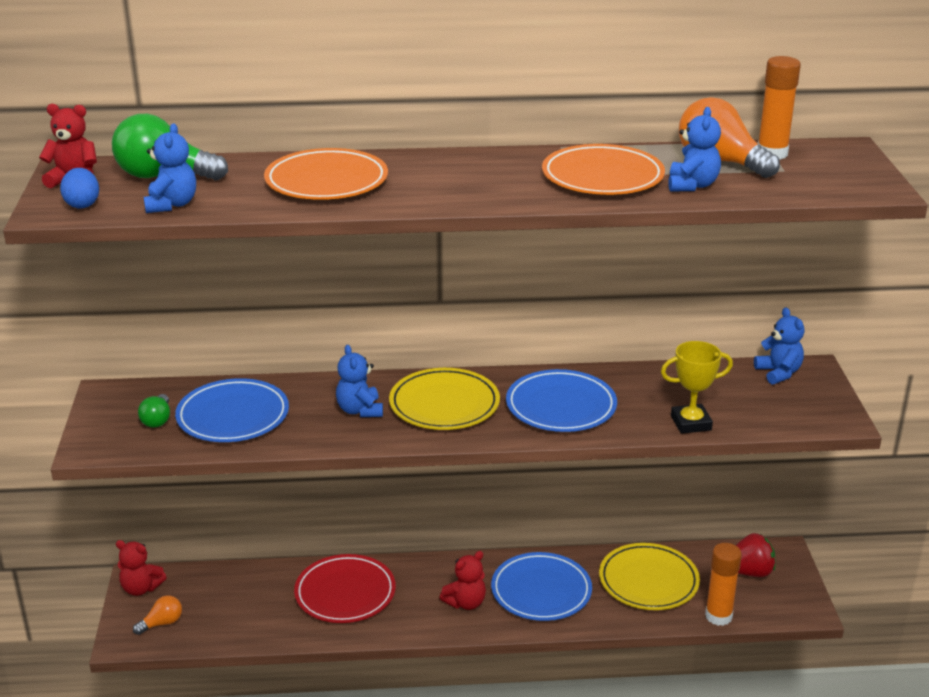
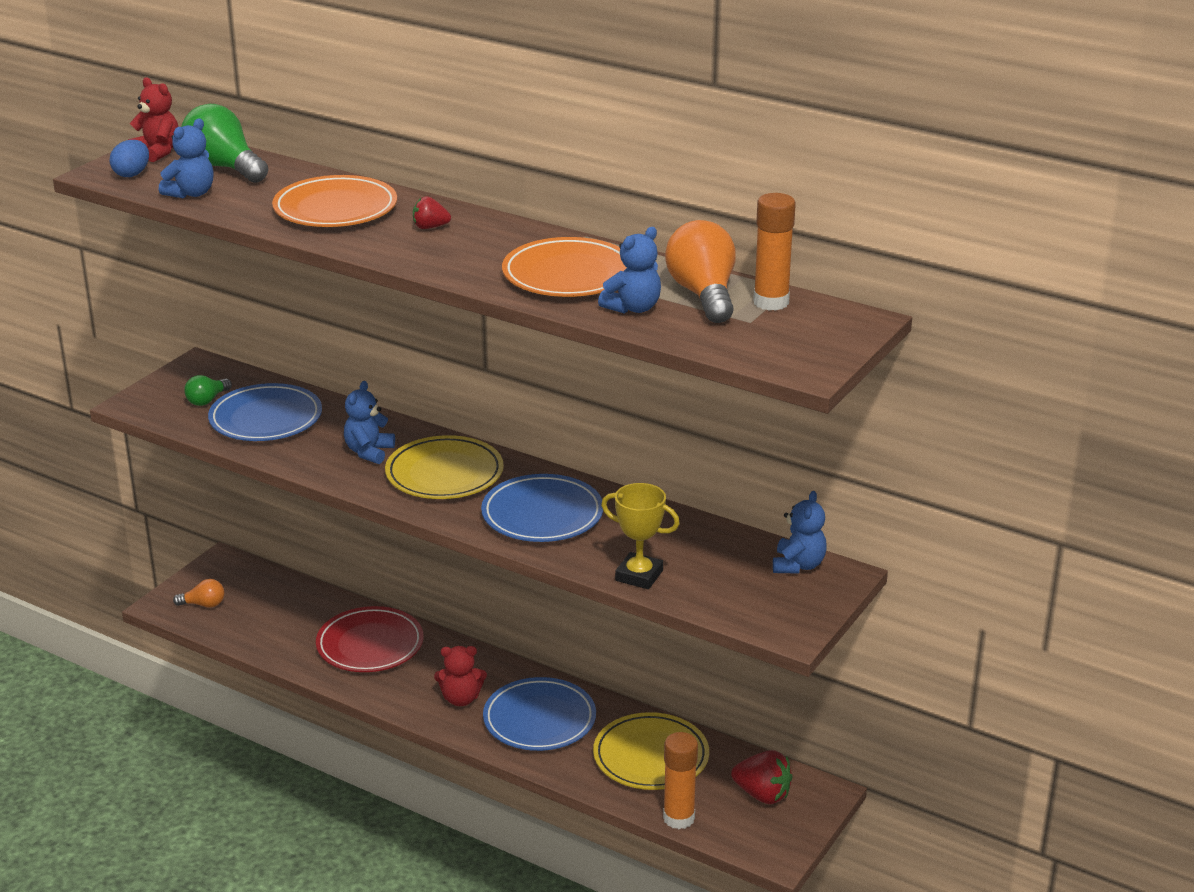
camera: 35 degrees right, 0 degrees up
red teddy bear [116,540,167,596] -> none
none -> red strawberry [413,196,451,229]

